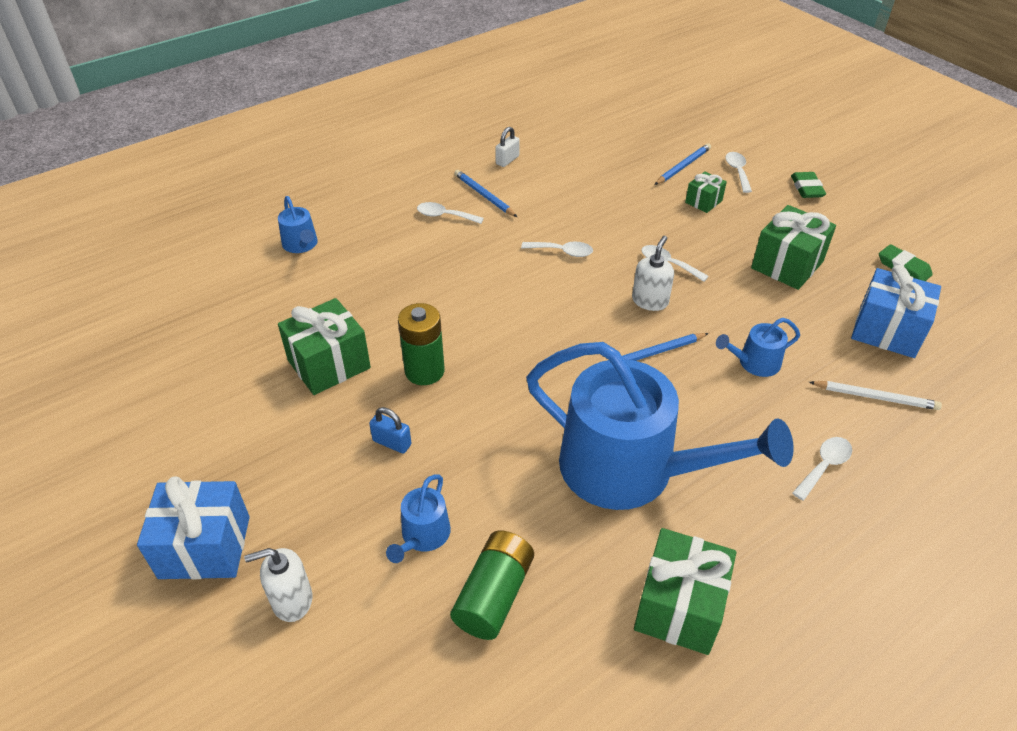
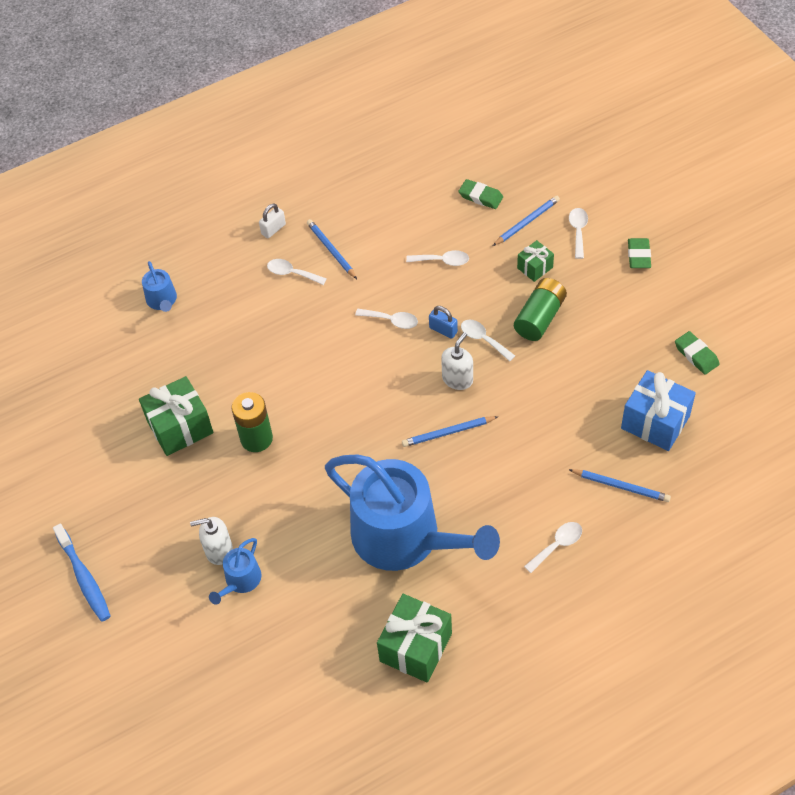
camera: 10 degrees right, 10 degrees up
blue gift [137,476,250,579] -> blue toothbrush [53,524,111,622]
white soap dispenser [244,548,312,622] -> white soap dispenser moved to [190,517,233,565]
blue padlock [369,407,412,453] -> blue padlock moved to [429,306,458,339]
green battery [450,530,534,640] -> green battery moved to [514,278,567,341]
white padlock [495,127,520,167] -> white padlock moved to [259,204,286,238]
blue watering can [716,318,800,377] -> none
green gift [751,205,836,290] -> none
white pencil [809,381,942,410] -> blue pencil [568,469,671,502]
none -> white spoon [406,250,469,266]
none -> green eraser [458,179,503,209]

